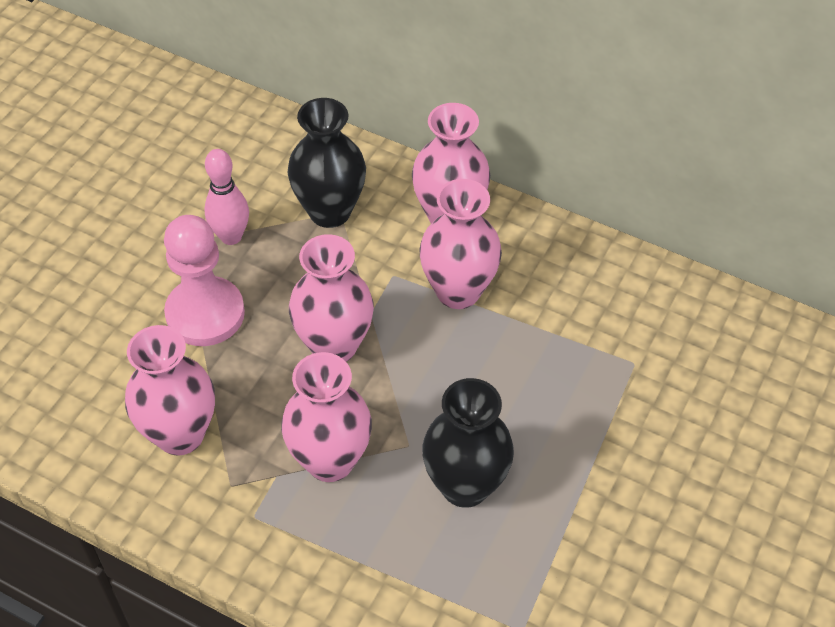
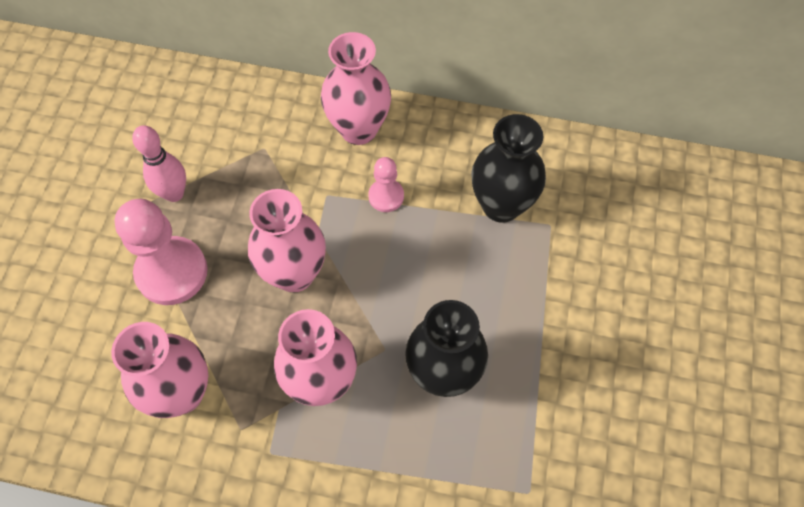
camera: 15 degrees left, 10 degrees up
black vase [288,98,366,228] -> black vase moved to [471,114,546,223]
pink vase [419,179,502,309] -> pink pawn [368,157,404,212]

